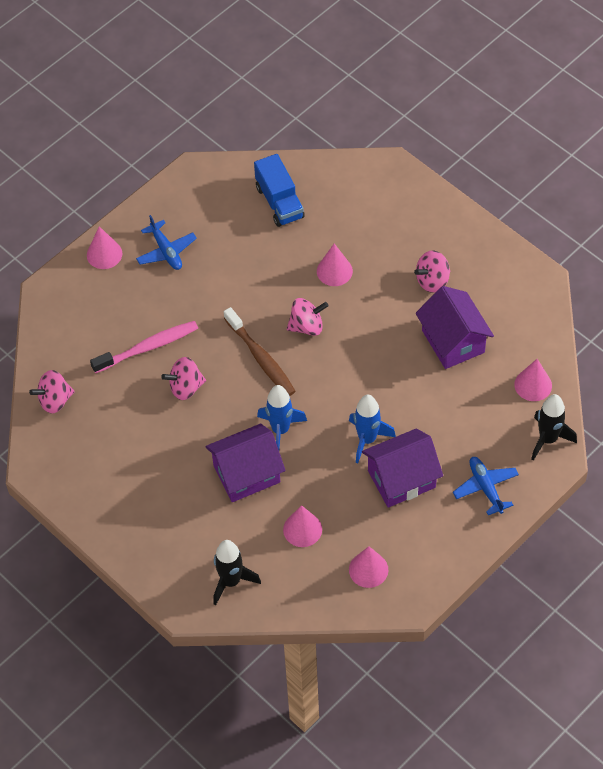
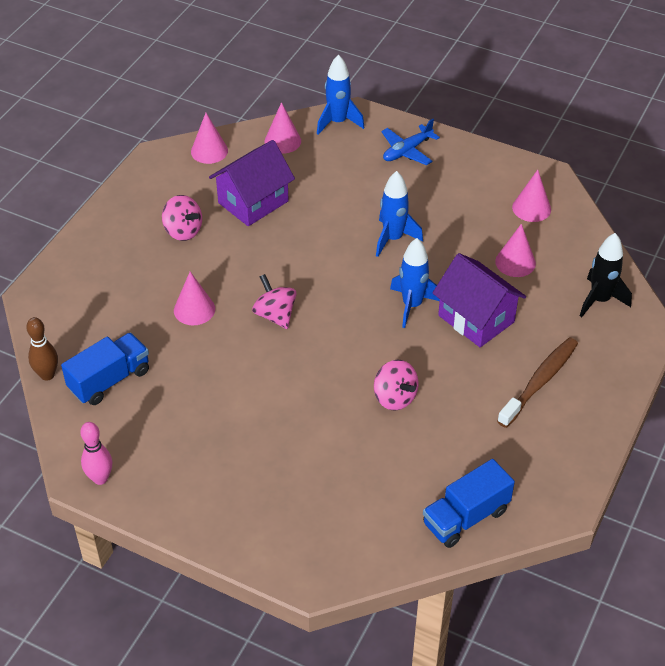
camera: 110 degrees left, 10 degrees down
pink spinning top [29,370,75,414] -> blue truck [423,459,515,548]
pink cone [87,226,122,269] -> pink cone moved to [191,113,228,164]
pink toothbrush [90,321,198,373] -> none
blue plane [136,215,197,270] -> none
brown toothbrush [224,307,296,396] -> brown toothbrush moved to [497,337,578,428]
purple house [362,428,443,508] -> none
black rocket [531,394,577,461] -> blue rocket [317,54,365,135]
none -> brown bowling pin [26,317,58,381]
none -> pink bowling pin [80,422,112,485]

